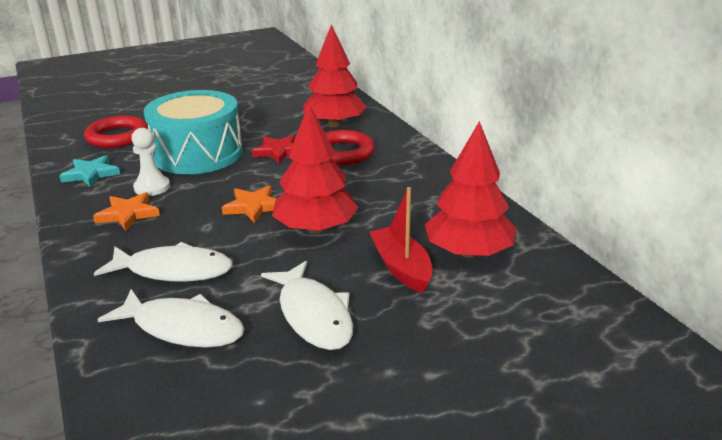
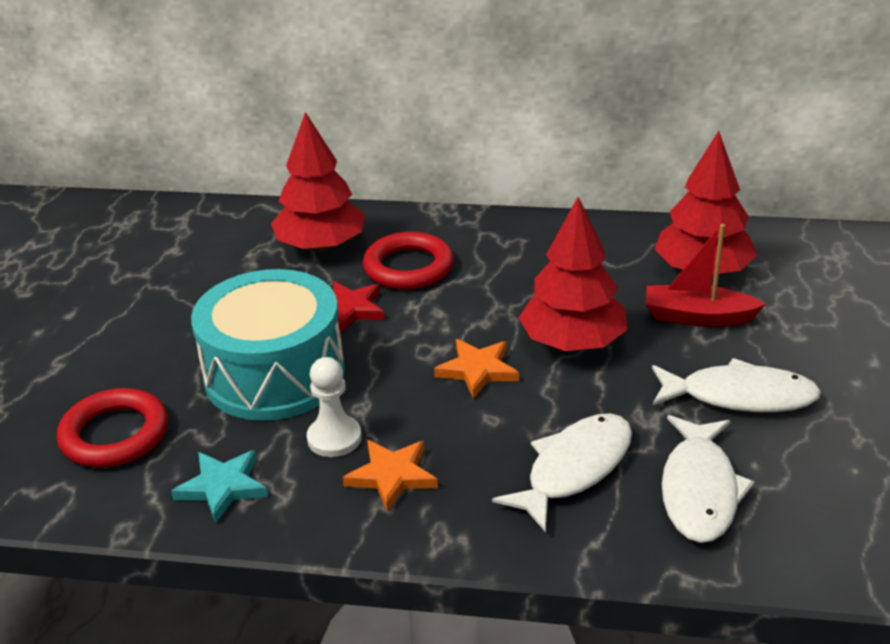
camera: 55 degrees left, 5 degrees up
white fish [97,289,244,347] -> white fish turned 135 degrees clockwise [662,415,755,543]

